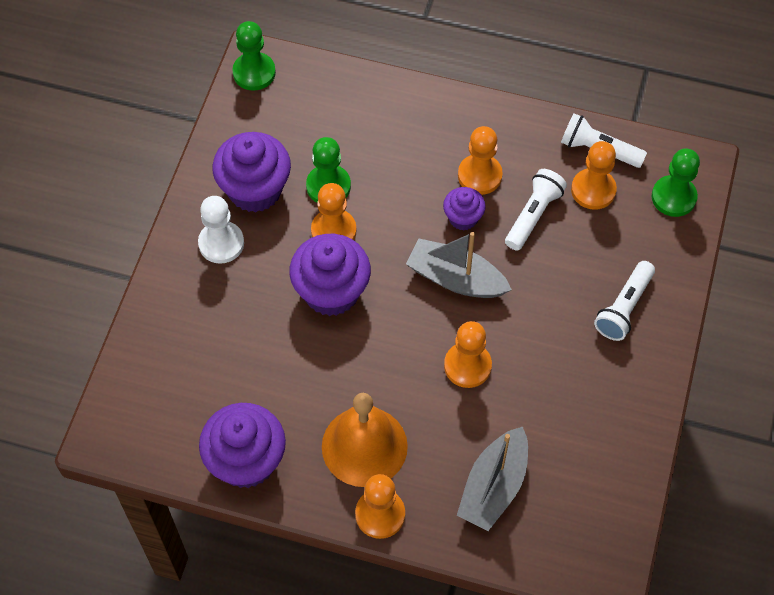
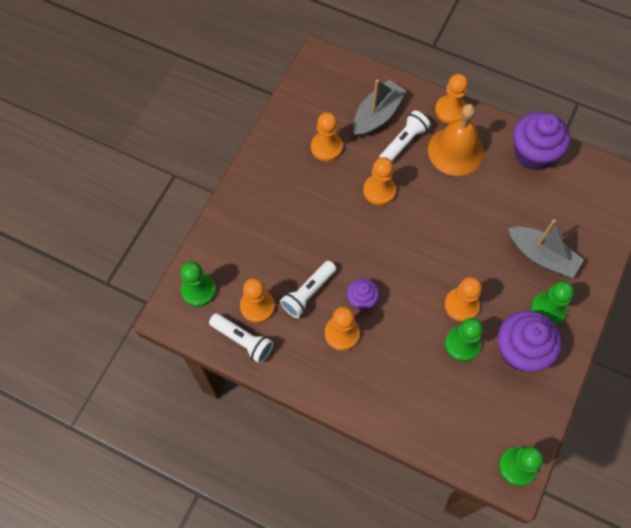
camera: 170 degrees left, 5 degrees up
white pawn [198,196,244,264] -> green pawn [531,281,574,325]
purple cupcake [289,234,371,316] -> none
grey boat [406,232,512,298] -> grey boat moved to [508,219,584,278]
white flashlight [594,261,655,341] -> white flashlight moved to [379,110,430,161]
none -> orange pawn [311,112,343,162]

